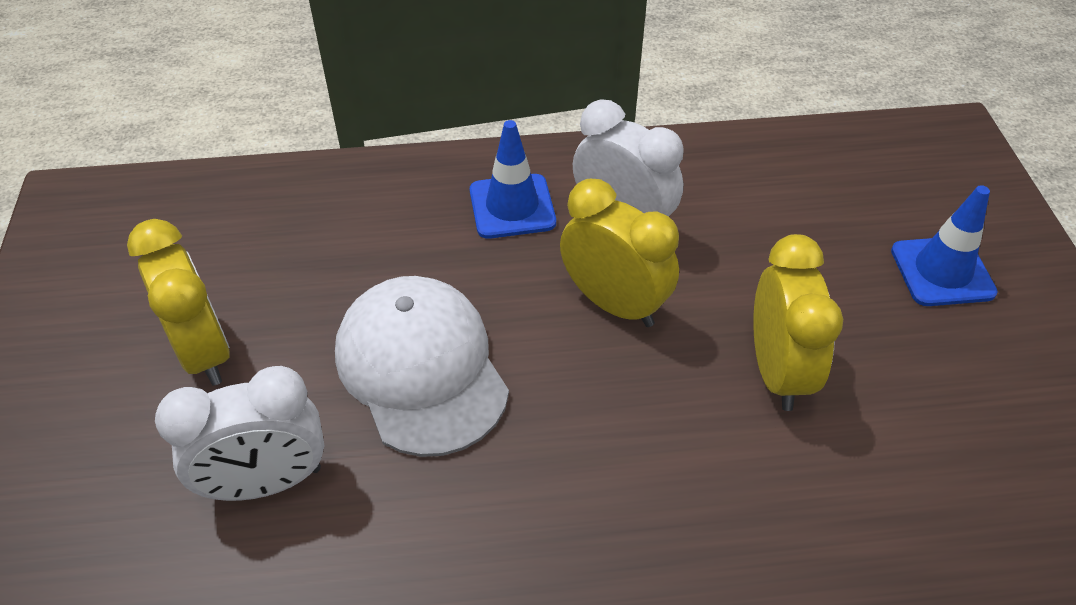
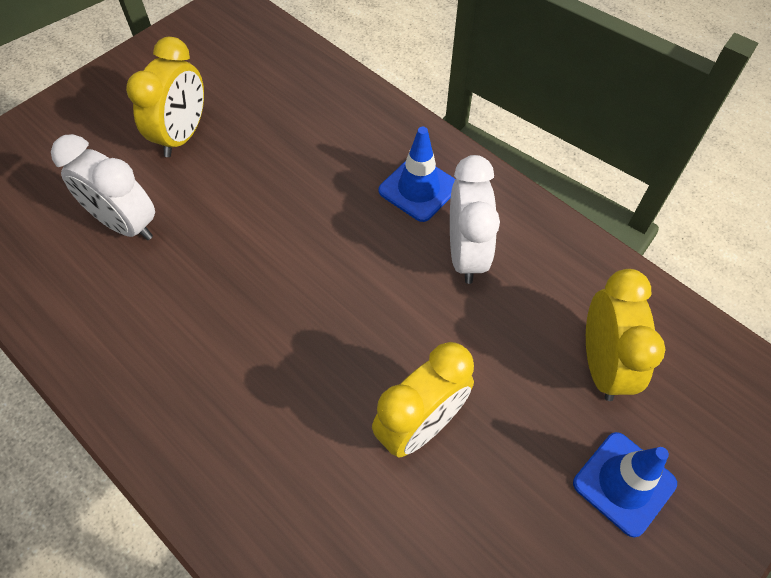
camera: 50 degrees right, 10 degrees up
white cap [335,276,509,457] -> none
yellow clock [560,179,679,327] -> yellow clock moved to [586,269,665,401]

